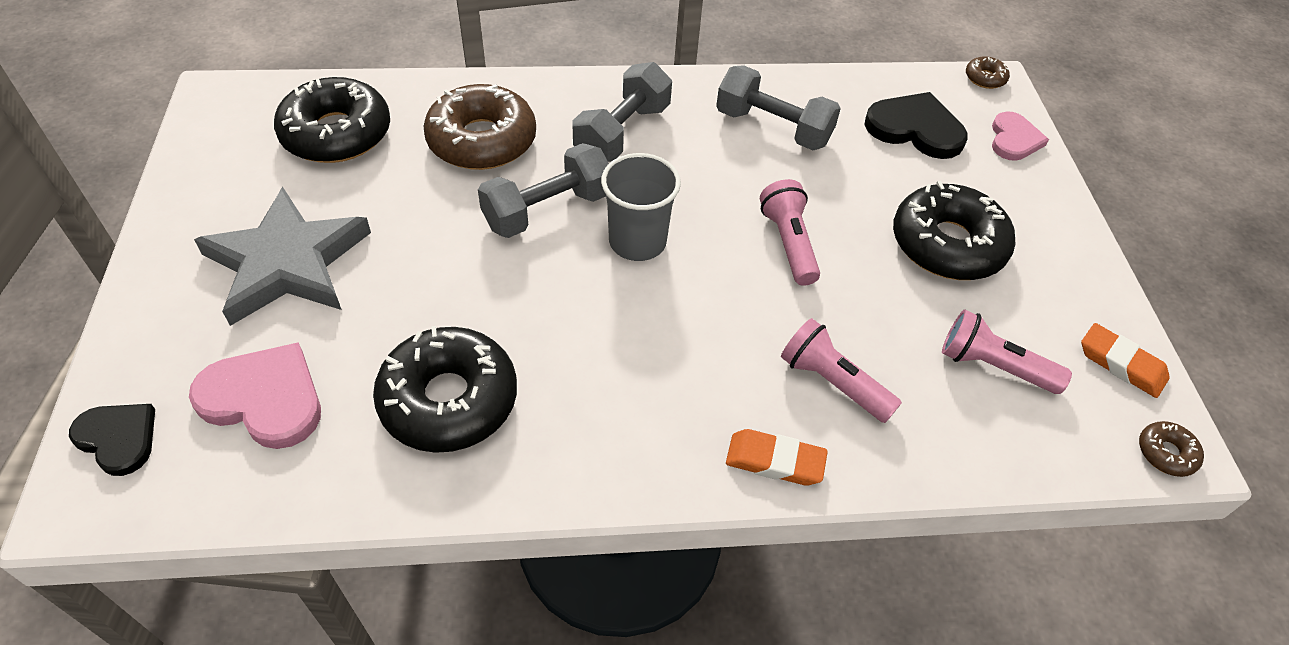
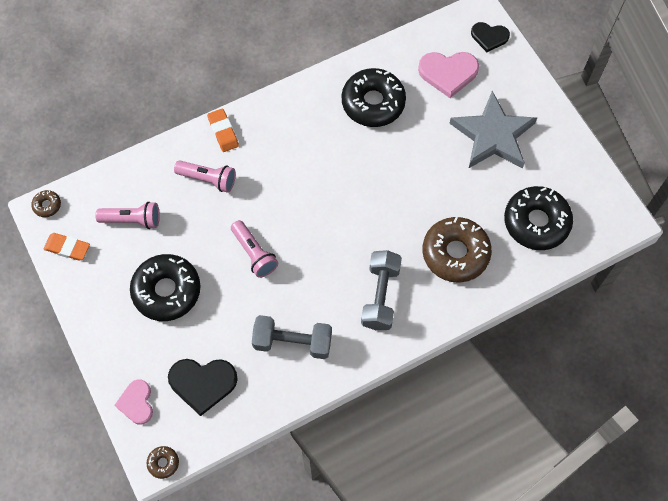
camera: 160 degrees right, 15 degrees up
grey dumbbell [478,143,609,238] -> none
grey cup [601,153,681,261] -> none
orange eraser [726,429,828,485] -> orange eraser turned 75 degrees clockwise [207,108,239,152]

